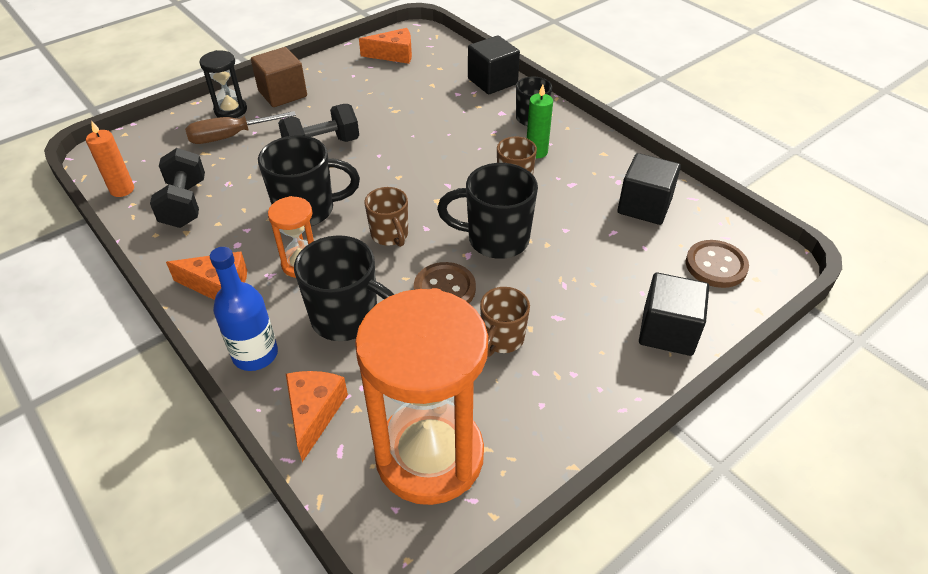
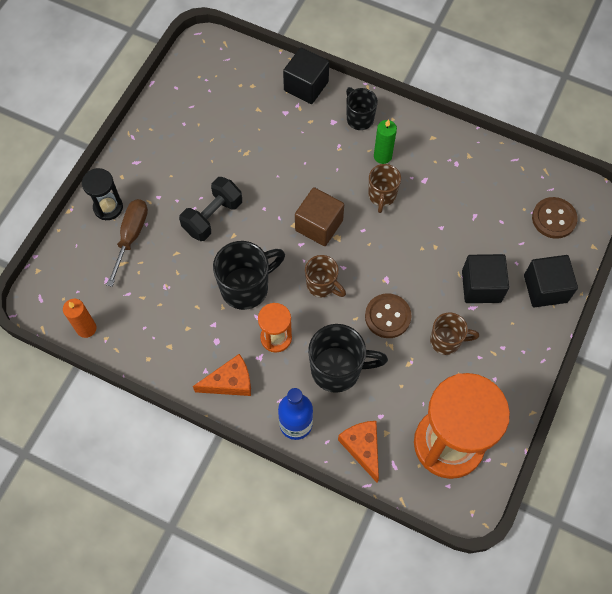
camera: 25 degrees left, 20 degrees up
black dumbbell [150,148,205,228] -> none
brown screwdriver [185,111,296,144] -> brown screwdriver turned 150 degrees clockwise [106,199,148,287]
brown cube [251,47,307,107] -> brown cube moved to [295,187,344,246]
orange cheese [359,28,412,64] -> none
black mug [437,163,538,259] -> none
brown mug [480,287,530,357] -> brown mug turned 90 degrees counterclockwise [430,312,479,355]
black cube [617,153,681,225] -> black cube moved to [462,254,509,303]

